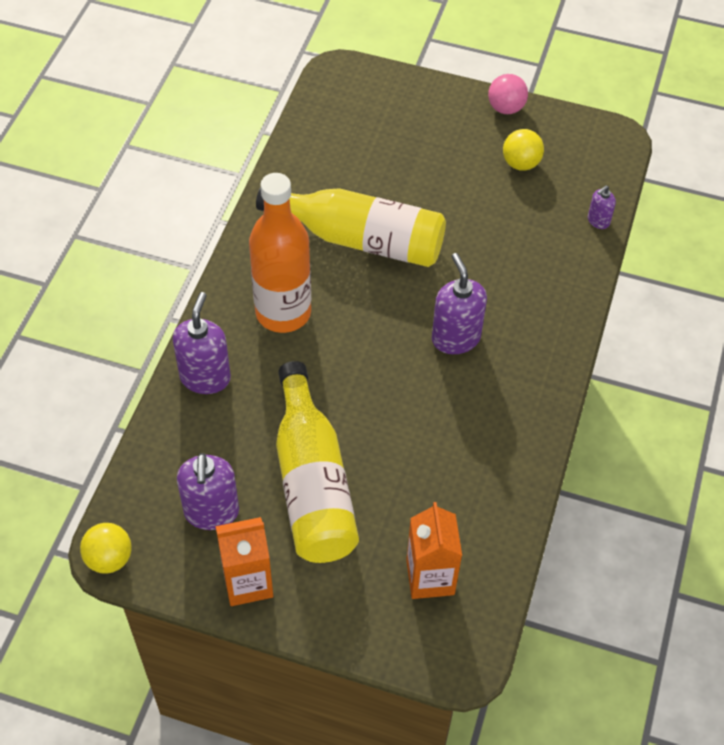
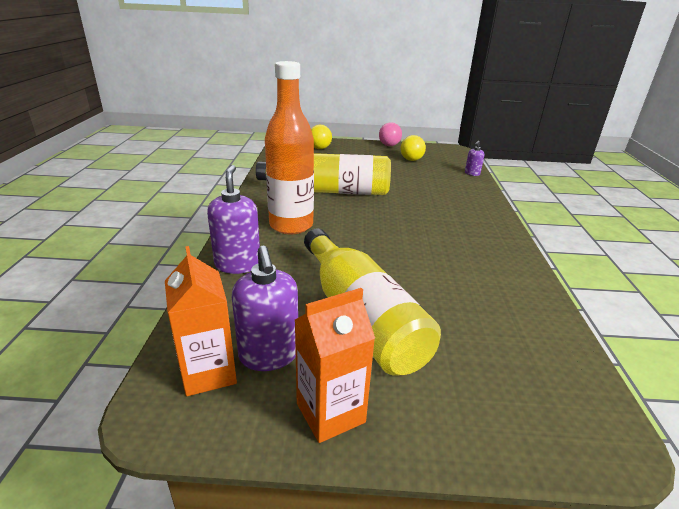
camera: 15 degrees left, 25 degrees down
yellow ball [80,523,132,574] -> yellow ball moved to [311,125,332,149]
orange carton [406,502,462,599] -> orange carton moved to [165,246,237,396]
purple soap dispenser [432,253,487,354] -> none

